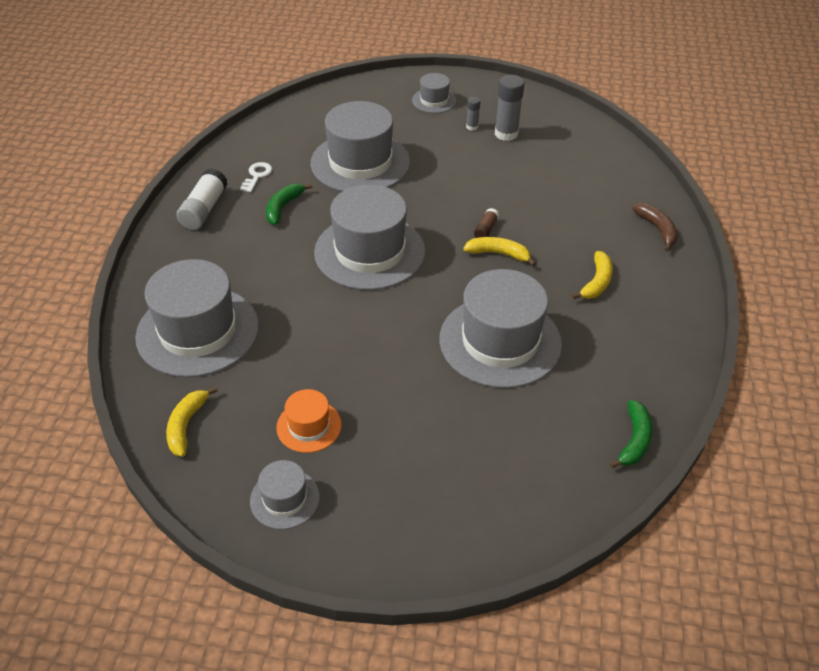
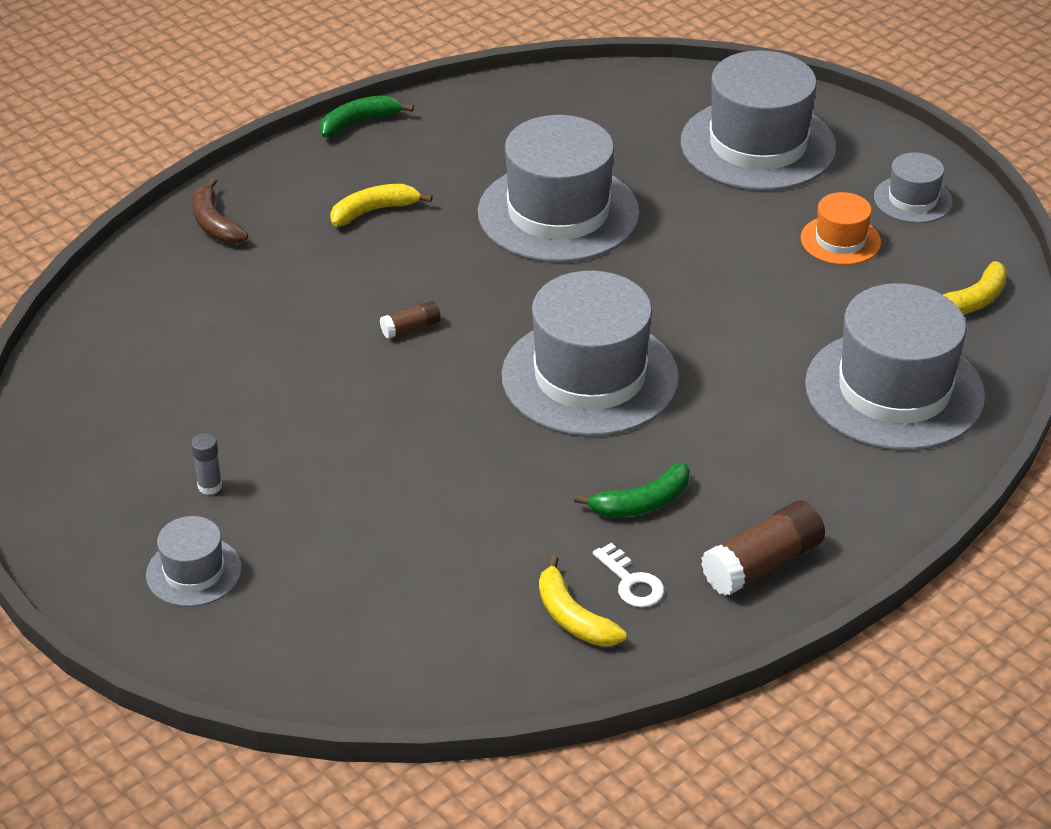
camera: 140 degrees left, 5 degrees down
white glue stick [177,169,228,230] -> brown glue stick [701,500,825,596]
white key [240,162,272,192] -> white key turned 90 degrees counterclockwise [593,543,664,608]
grey hat [311,101,410,192] -> grey hat moved to [681,50,837,191]
yellow banana [463,237,536,266] -> yellow banana moved to [539,555,627,646]
grey glue stick [495,75,525,141] -> none
green banana [609,400,653,468] -> green banana moved to [319,95,414,137]
brown banana [632,203,678,252] -> brown banana turned 45 degrees counterclockwise [192,178,248,244]

